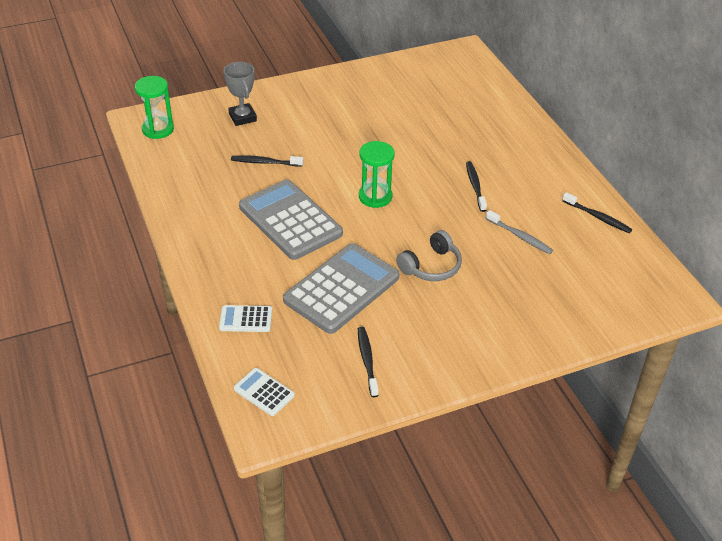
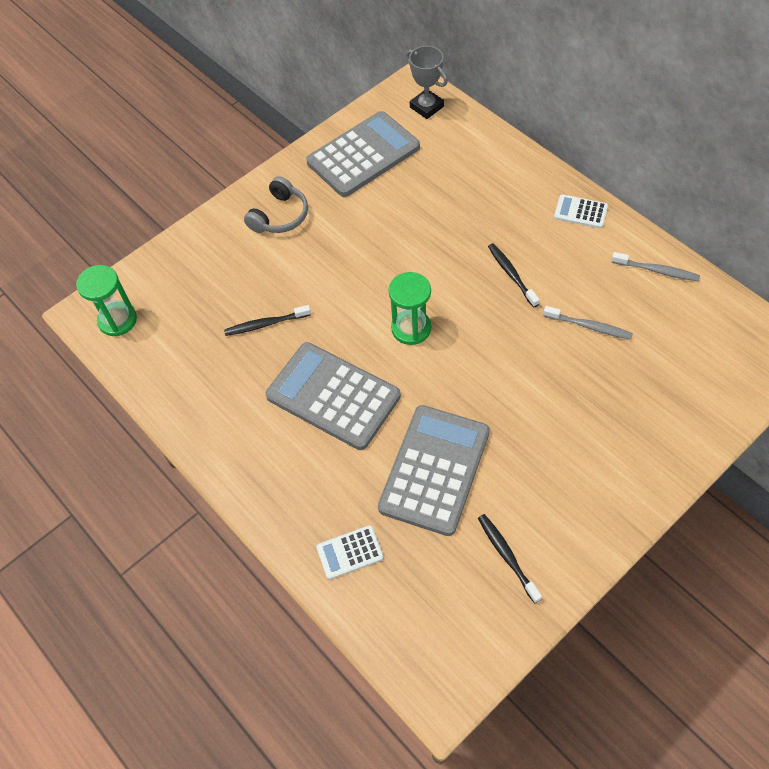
camera: 15 degrees left, 15 degrees up
grey trophy [224,62,257,126] -> grey trophy moved to [406,46,448,119]
white calculator [234,368,295,416] -> white calculator moved to [554,194,608,228]
grey headphones [396,230,462,281] -> grey headphones moved to [244,176,308,233]
black toothbrush [562,192,632,233] -> grey toothbrush [612,252,700,281]
none -> grey calculator [306,111,420,197]

